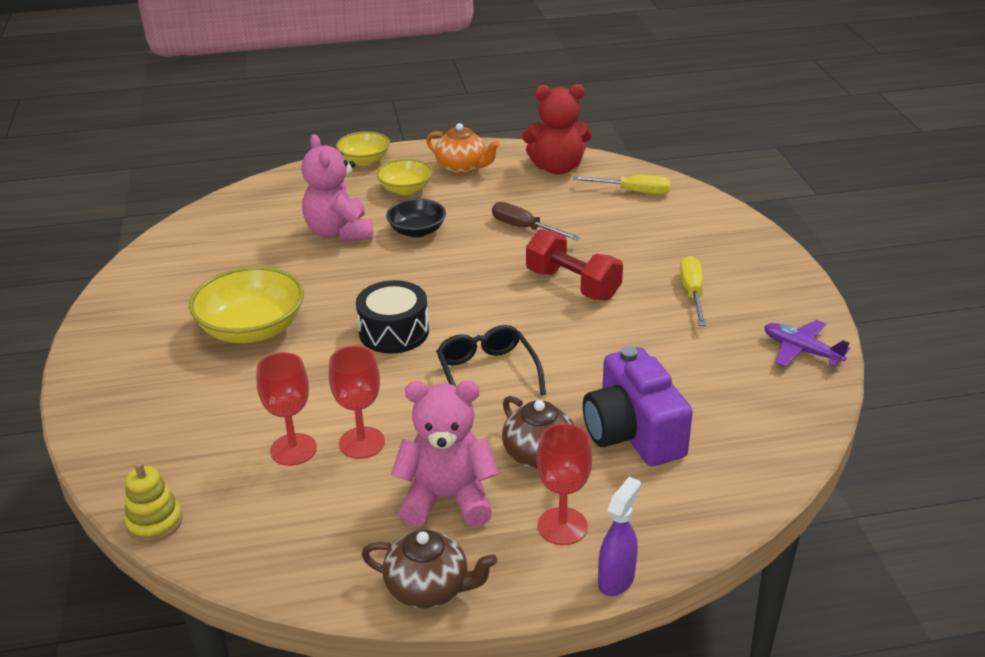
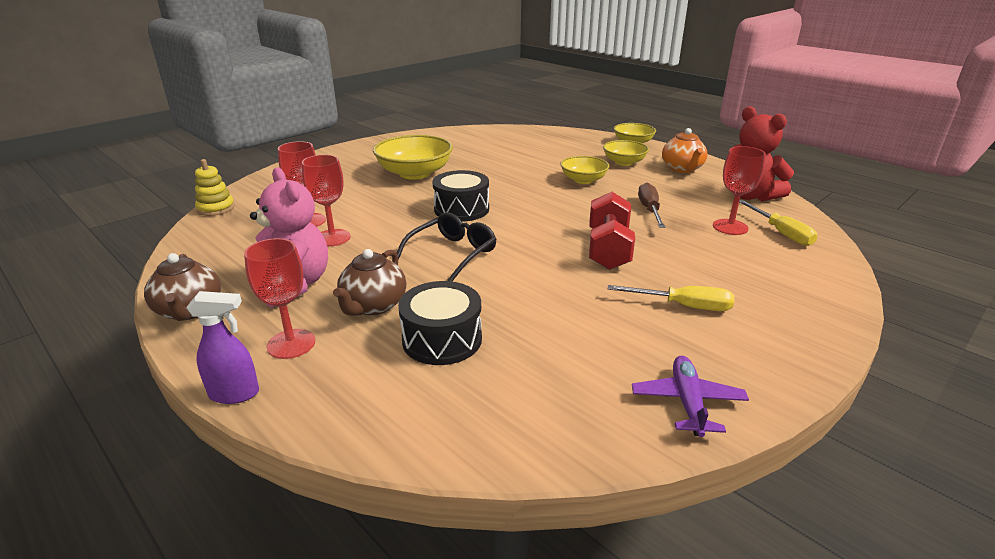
camera: 55 degrees right, 5 degrees down
pink teddy bear [302,134,373,242] -> none
black bowl [386,198,446,238] -> yellow bowl [560,156,609,184]
purple camera [583,346,693,466] -> black drum [398,281,482,365]
yellow screwdriver [680,256,706,326] -> yellow screwdriver turned 45 degrees clockwise [607,285,734,311]
none -> red goblet [713,146,766,235]

